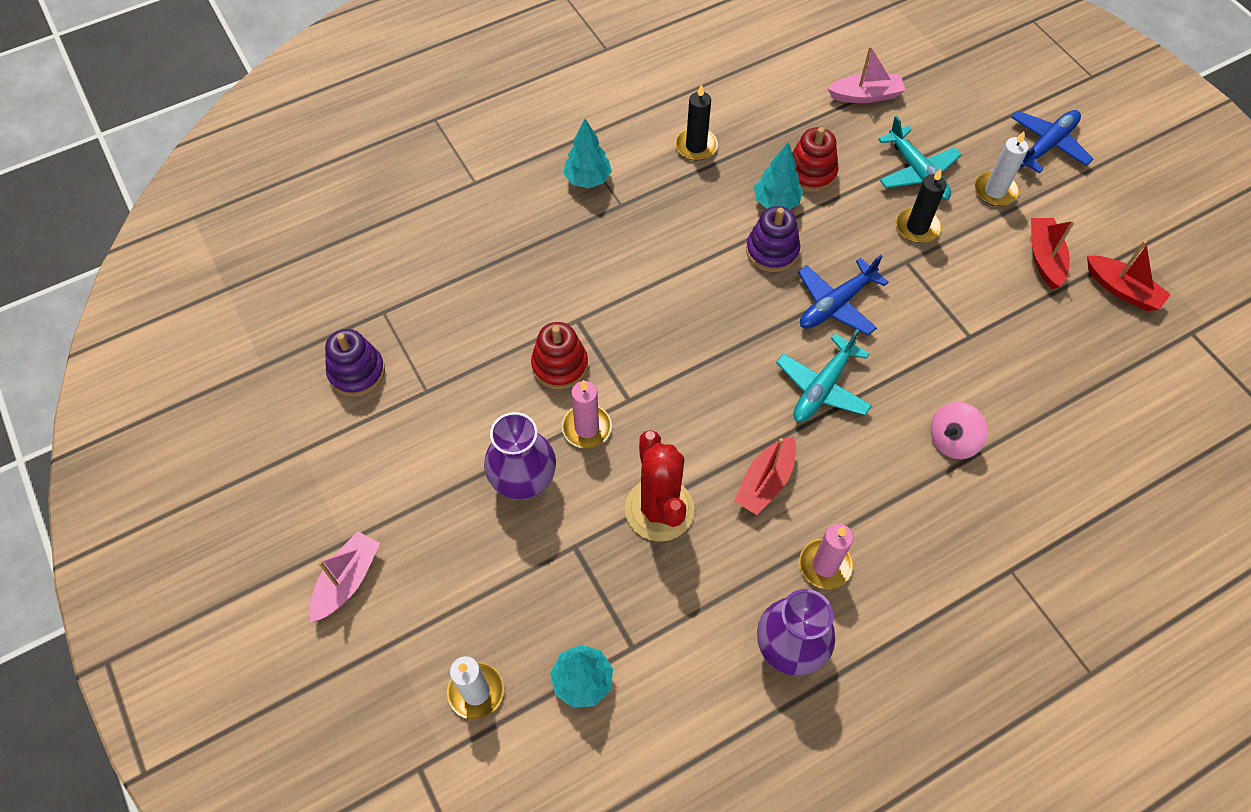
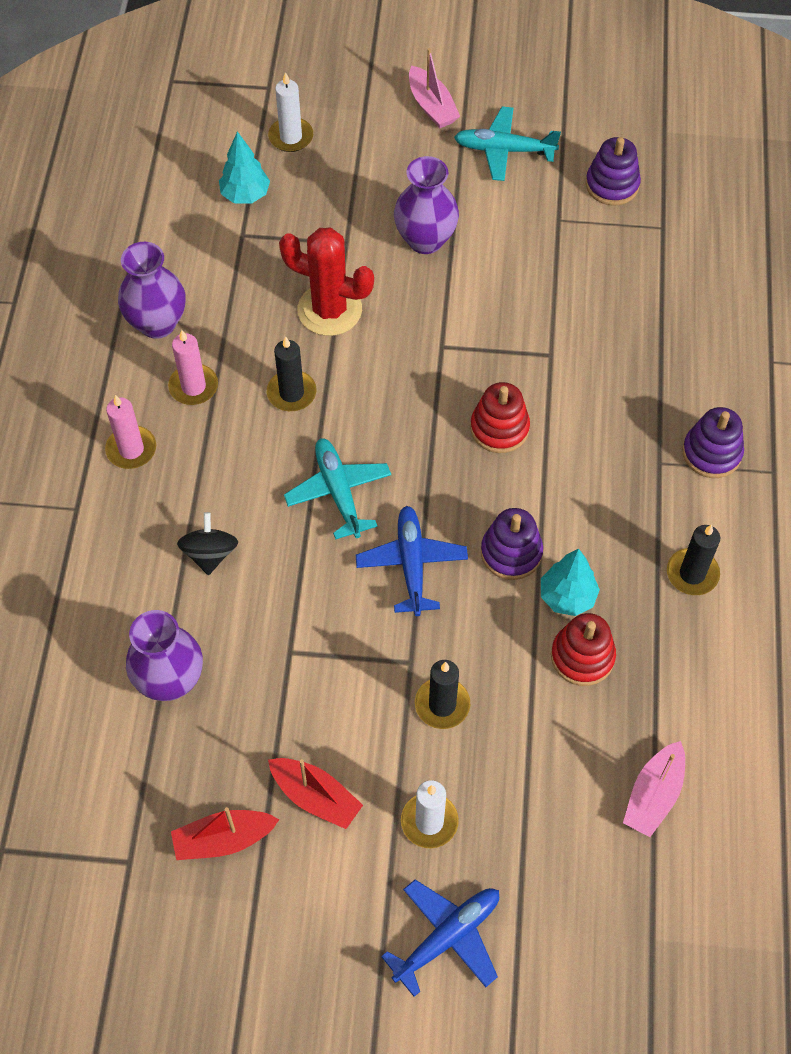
camera: 125 degrees right, 0 degrees up
red stacking toy [531,322,588,390] -> red stacking toy moved to [470,382,530,453]
pink candle [562,380,612,448] -> pink candle moved to [105,395,156,469]
turquoise tree [563,119,612,188] -> purple stacking toy [682,407,744,478]
red boat [734,436,796,515] -> black candle [267,336,316,411]
turquoise plane [878,116,962,200] -> turquoise plane moved to [454,106,561,181]
pink spinning top [931,402,987,459] -> black spinning top [177,512,238,575]
blue plane [1011,110,1093,173] -> blue plane turned 120 degrees counterclockwise [381,880,499,997]
none -> purple vase [126,610,203,701]

